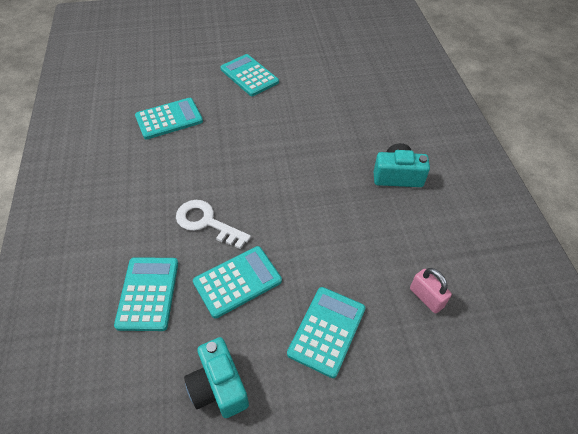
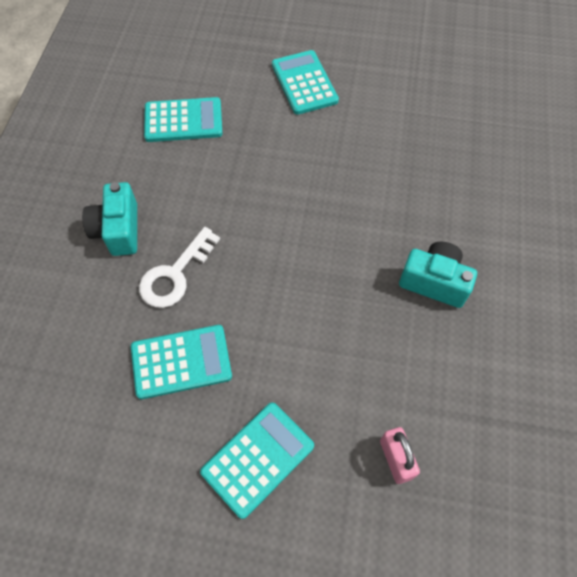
camera: 20 degrees right, 10 degrees up
turquoise calculator [114,257,178,331] -> none
white key [176,200,251,249] -> white key turned 105 degrees counterclockwise [139,227,220,308]
turquoise camera [184,337,249,418] -> turquoise camera moved to [82,182,137,256]

